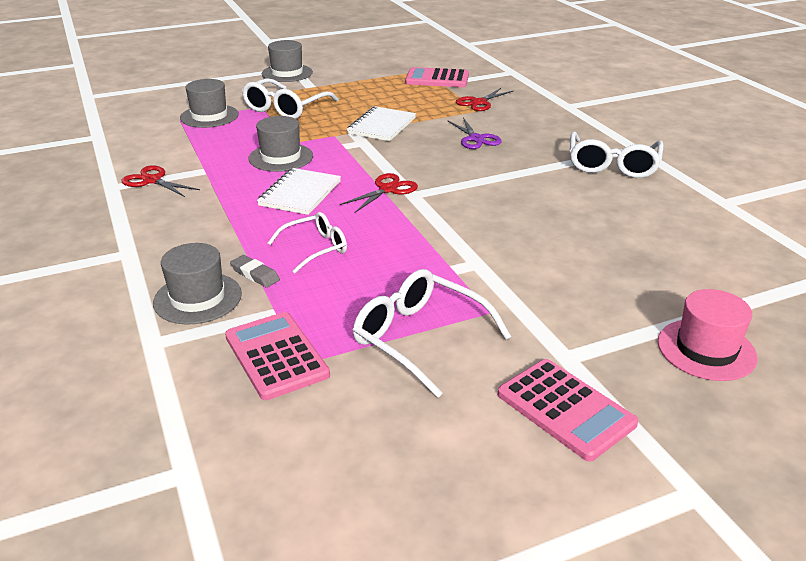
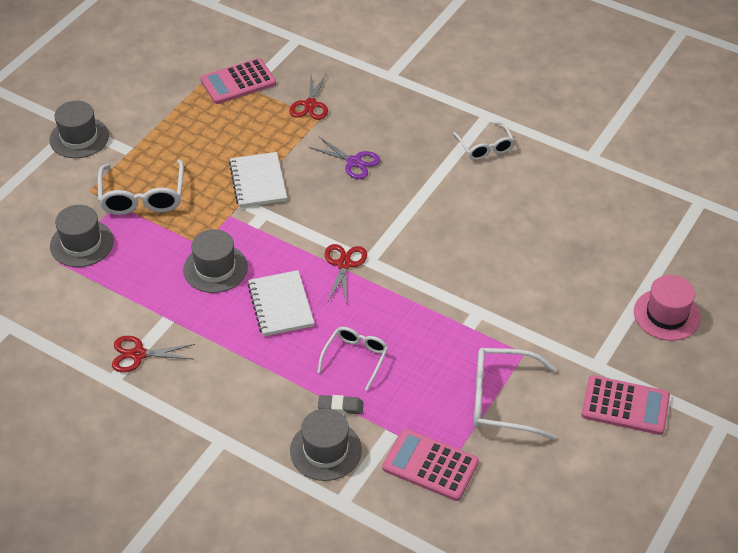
camera: 35 degrees left, 15 degrees up
white glasses [570,132,663,178] -> white glasses [453,121,515,160], size x0.64

